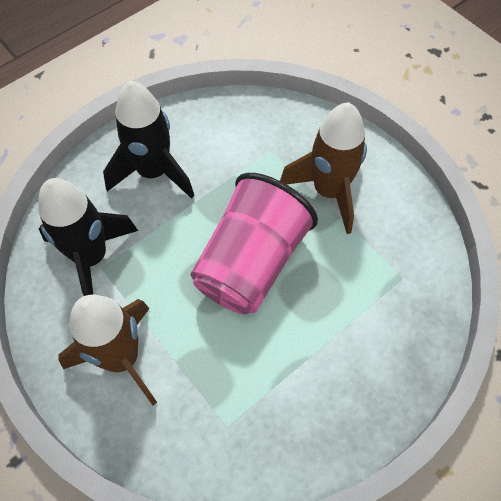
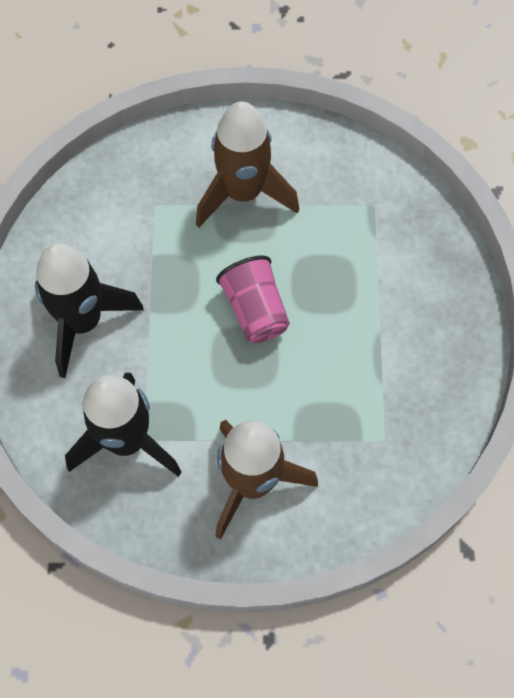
camera: 50 degrees left, 5 degrees up
pink cup [191,173,318,314] -> pink cup [216,255,290,343], size x0.57

